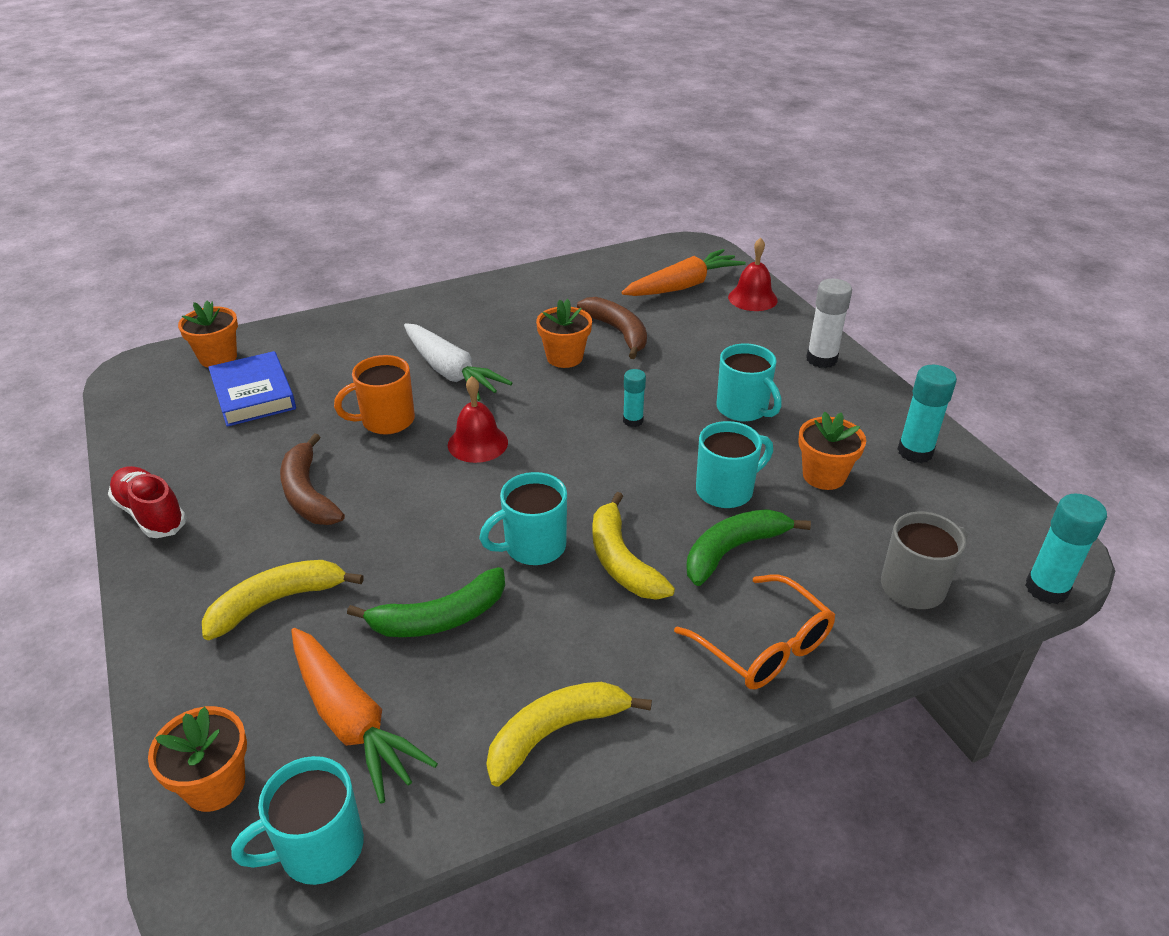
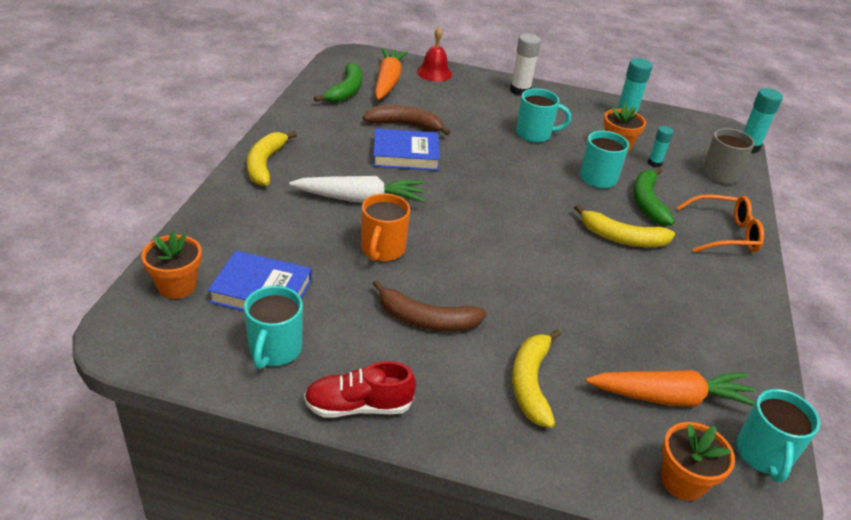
camera: 55 degrees left, 0 degrees up
green banana [347,567,505,637] -> green banana moved to [314,63,362,103]
red bell [448,376,508,463] -> none
turquoise mug [479,472,567,565] -> turquoise mug moved to [244,286,303,369]
yellow banana [486,682,652,786] -> yellow banana moved to [247,131,297,186]
orange flower pot [536,299,592,368] -> blue book [373,129,440,171]
turquoise glue stick [623,369,646,427] -> turquoise glue stick moved to [648,126,673,168]

